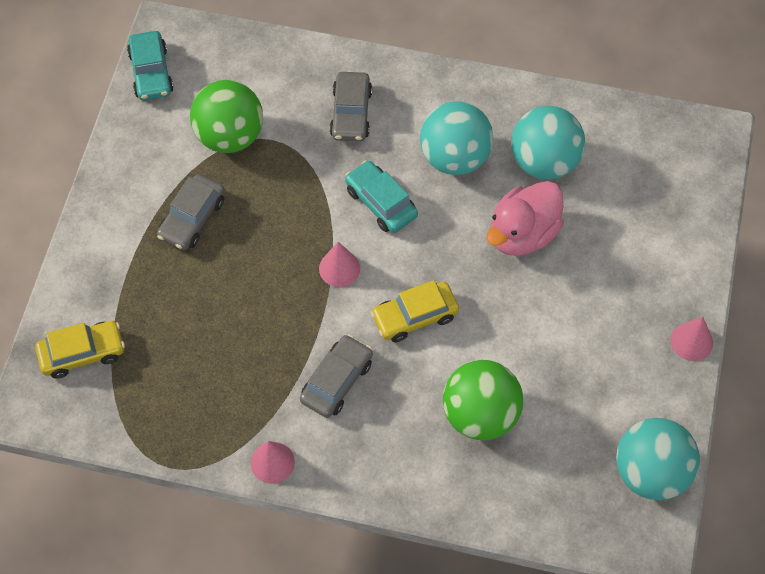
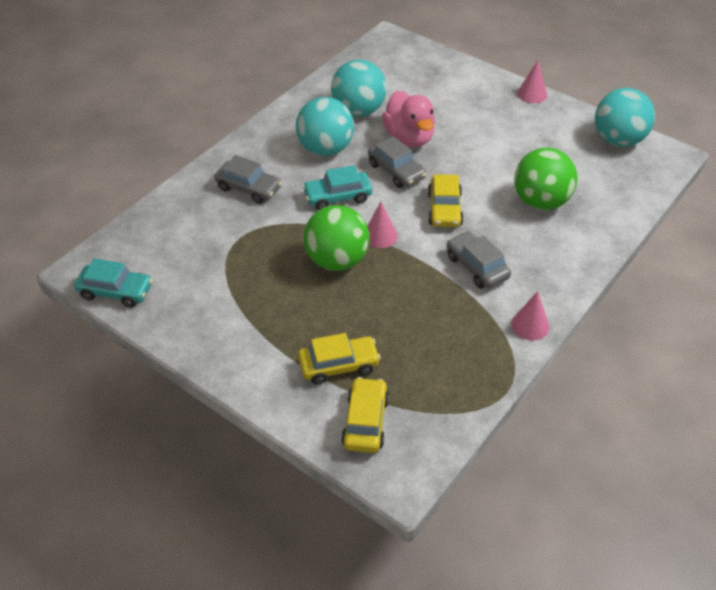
camera: 65 degrees left, 15 degrees down
grey car [157,174,225,250] -> grey car moved to [368,136,426,188]
green ball [190,80,263,153] -> green ball moved to [304,205,370,271]
none -> yellow car [298,333,381,384]

